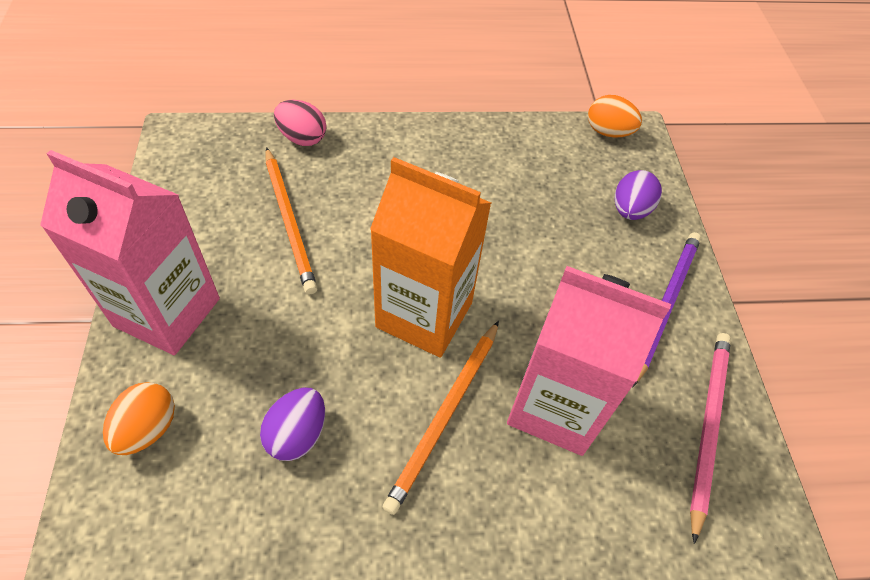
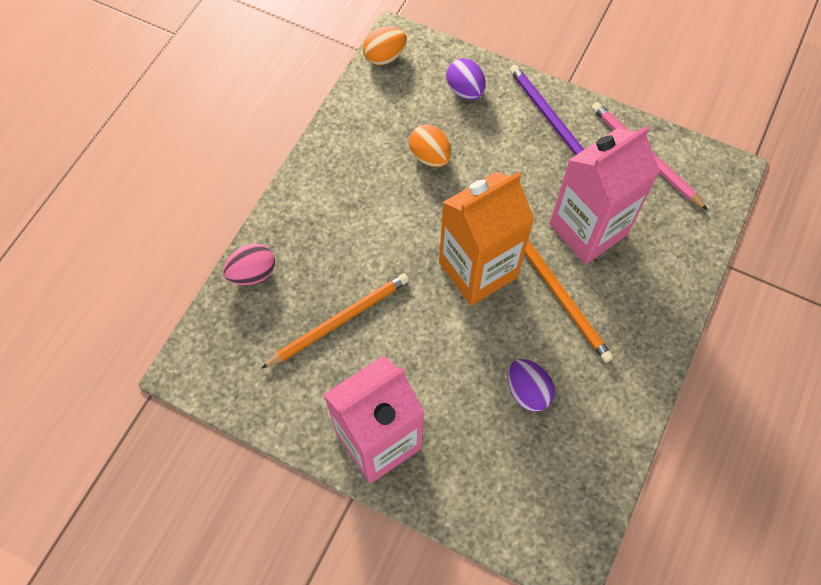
camera: 55 degrees left, 10 degrees up
orange egg [103,382,175,455] -> orange egg moved to [409,124,451,167]
orange pencil [266,147,317,295] -> orange pencil turned 45 degrees counterclockwise [261,273,409,369]

